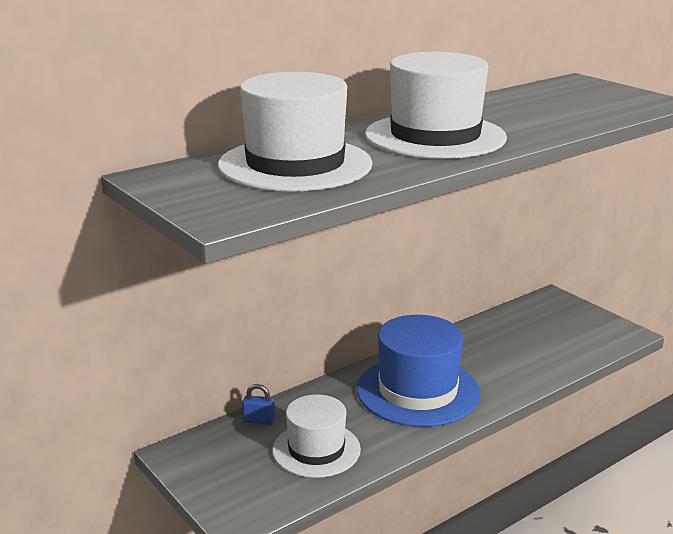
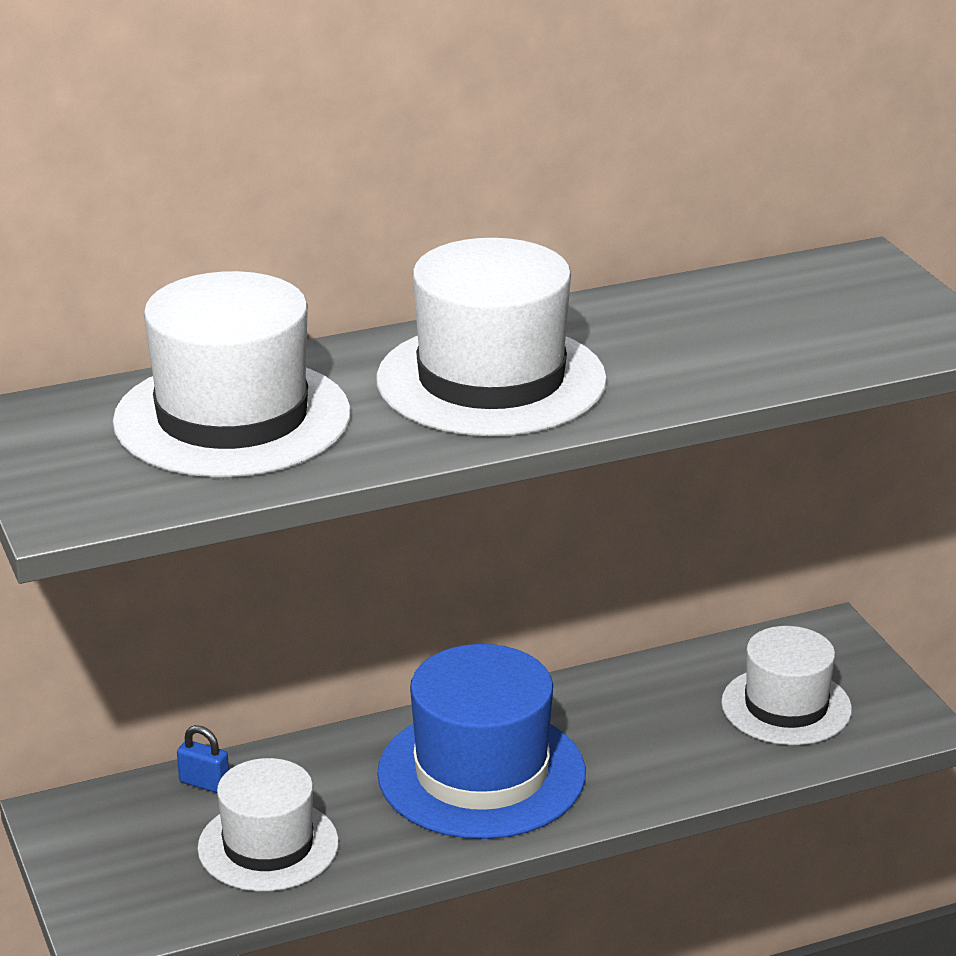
camera: 15 degrees right, 5 degrees up
none -> white hat [721,626,852,745]

